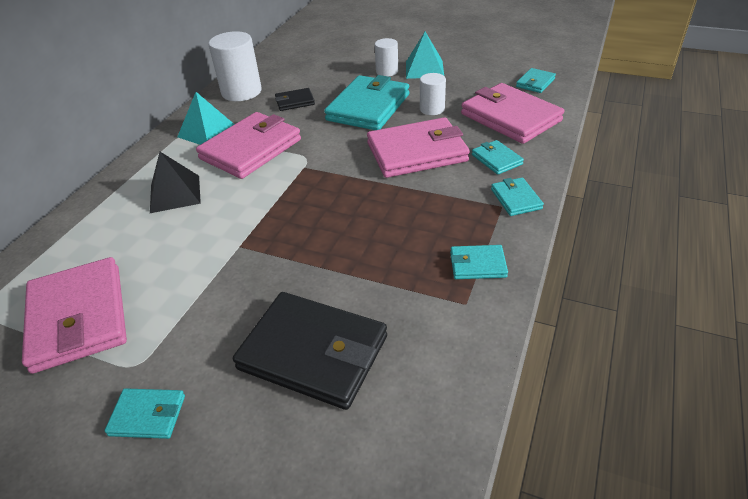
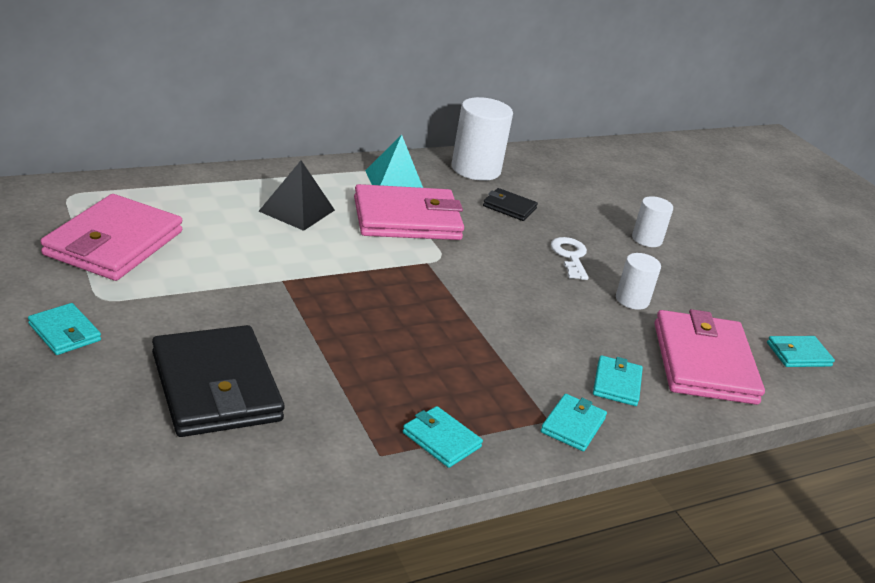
camera: 35 degrees right, 10 degrees down
turquoise wallet [324,75,409,130] -> white key [551,237,589,280]
pink wallet [367,117,470,178] -> none
turquoise pyramid [406,32,444,79] -> none

